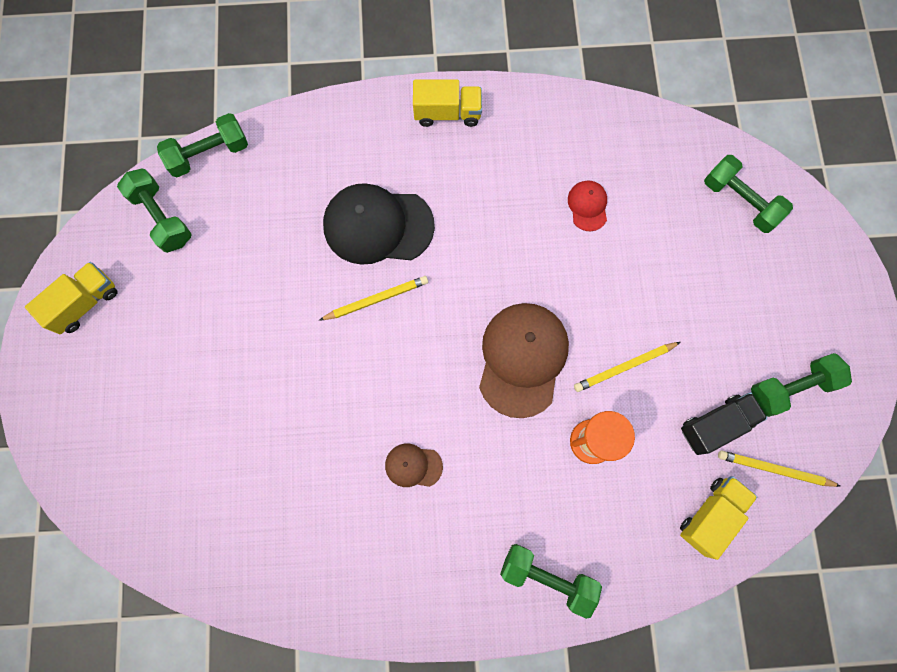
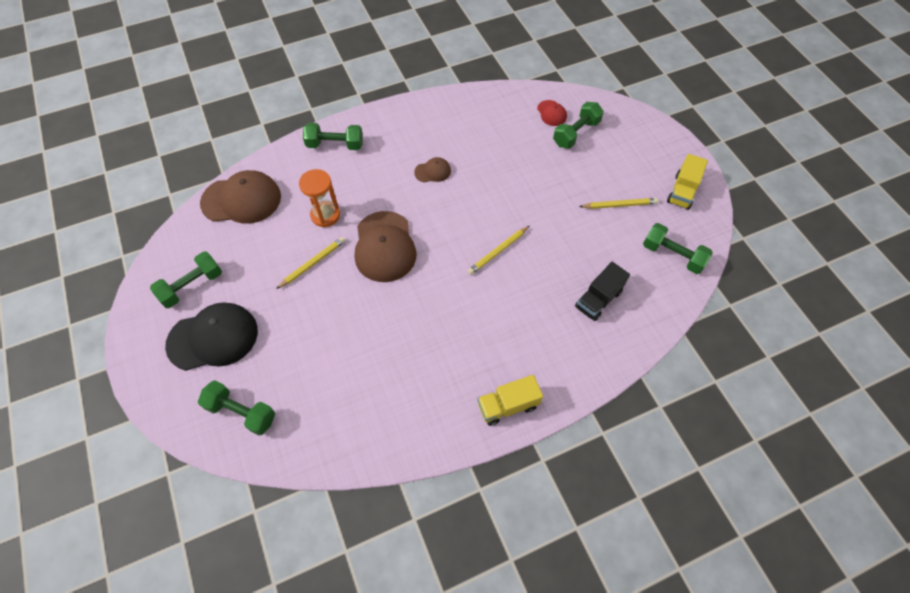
camera: 160 degrees right, 15 degrees down
green dumbbell [157,113,248,177] -> green dumbbell moved to [553,102,604,149]
black cap [323,183,435,265] -> black cap moved to [165,302,258,371]
red cap [568,180,607,231] -> red cap moved to [537,100,567,126]
yellow truck [680,476,757,560] -> brown cap [200,170,281,224]
black truck [681,392,767,455] -> black truck moved to [575,262,630,321]
yellow pencil [718,450,840,487] -> yellow pencil moved to [579,198,659,209]

